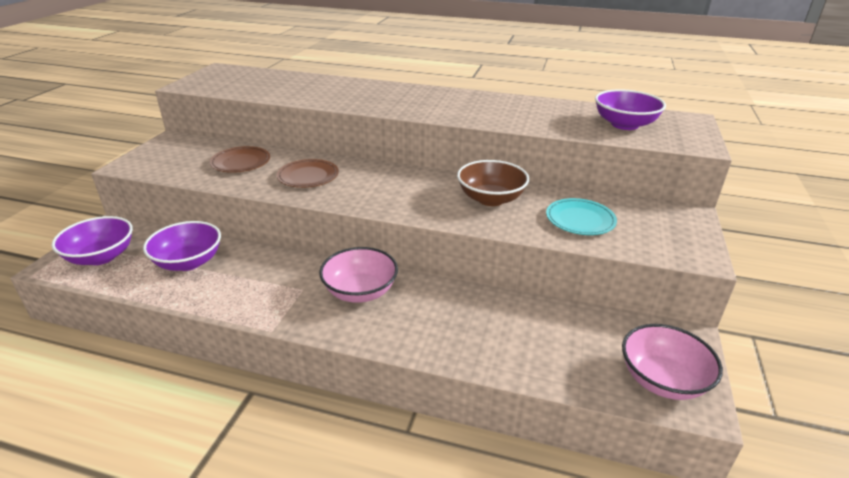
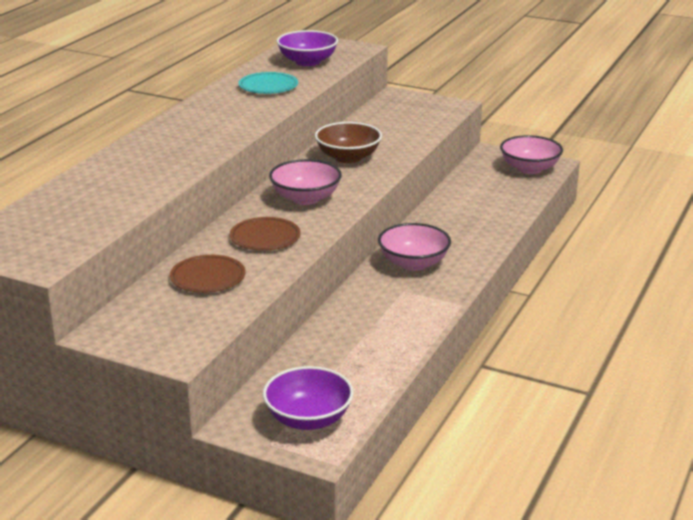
camera: 80 degrees left, 5 degrees down
purple bowl [143,221,221,271] -> none
turquoise plate [546,198,617,235] -> turquoise plate moved to [238,72,298,94]
none -> pink bowl [269,159,342,205]

